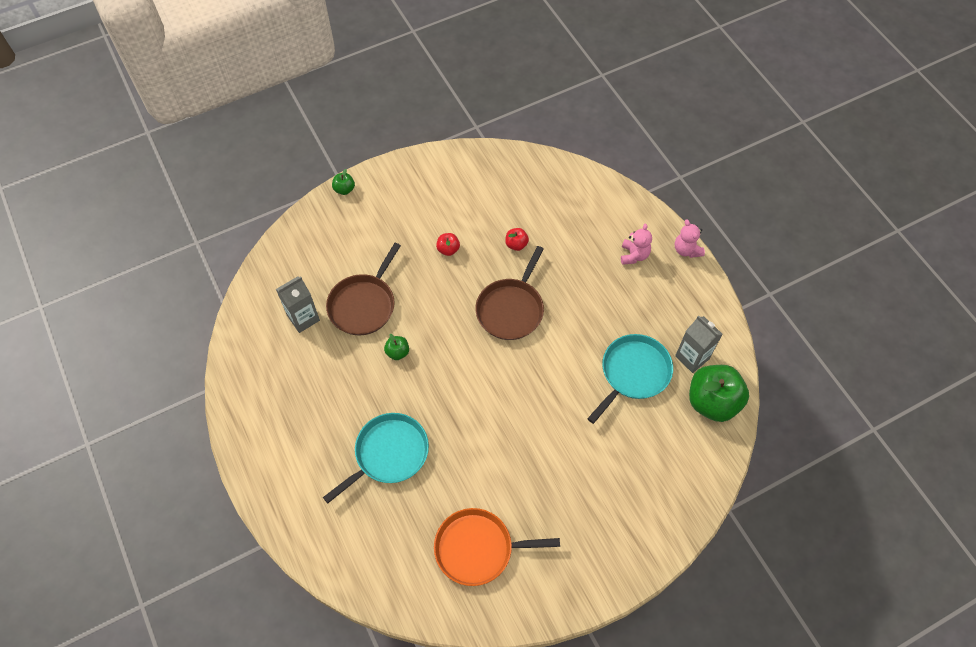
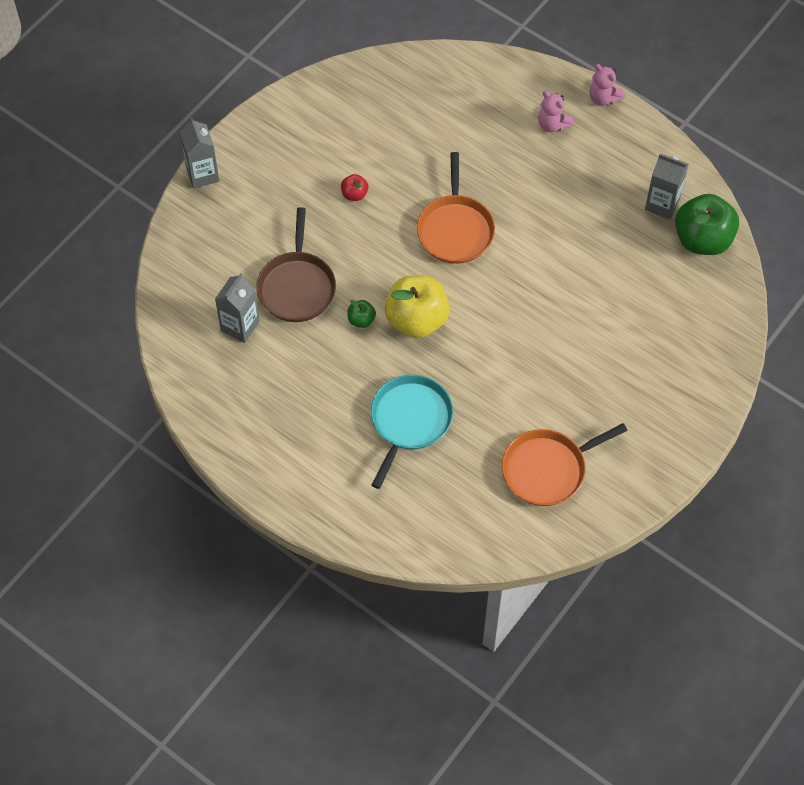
camera: 25 degrees left, 0 degrees up
green apple [332,169,355,195] -> grey carton [180,117,219,189]
brown pan [476,246,544,340] -> orange pan [417,152,495,264]
red apple [505,228,529,251] -> none
turquoise pan [587,334,673,424] -> none
pink teddy bear [621,224,652,265] -> pink teddy bear turned 150 degrees clockwise [538,91,574,132]
none -> yellow apple [385,275,450,338]

